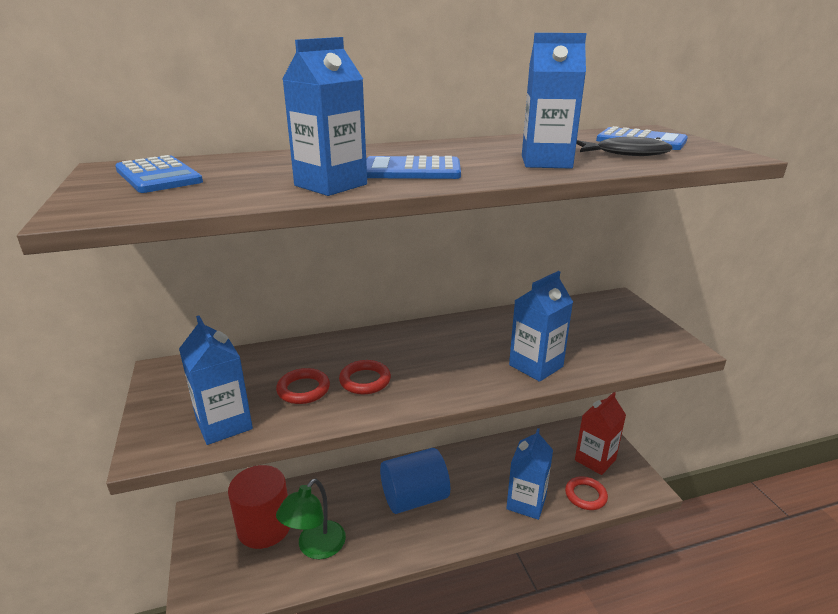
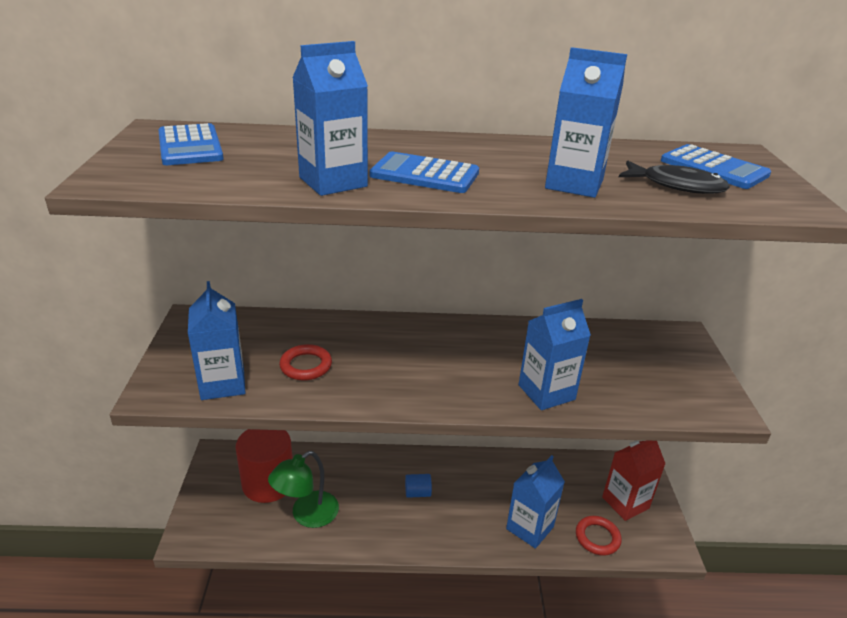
camera: 15 degrees right, 5 degrees up
red ring [339,360,391,394] -> none
blue cylinder [380,448,450,514] -> blue cylinder [405,474,432,498], size x0.43

